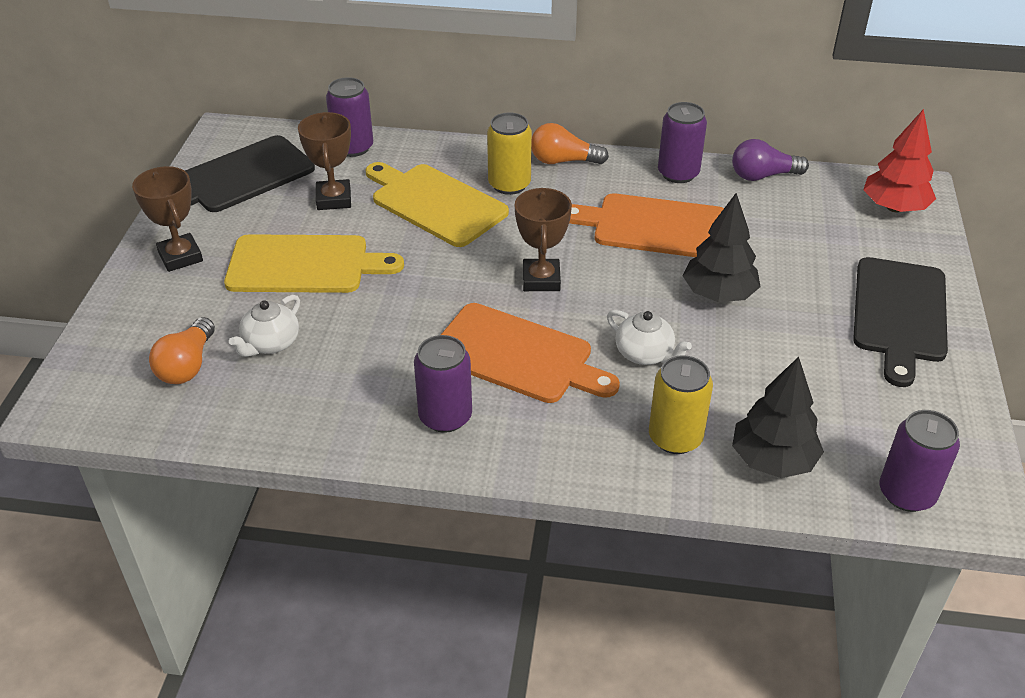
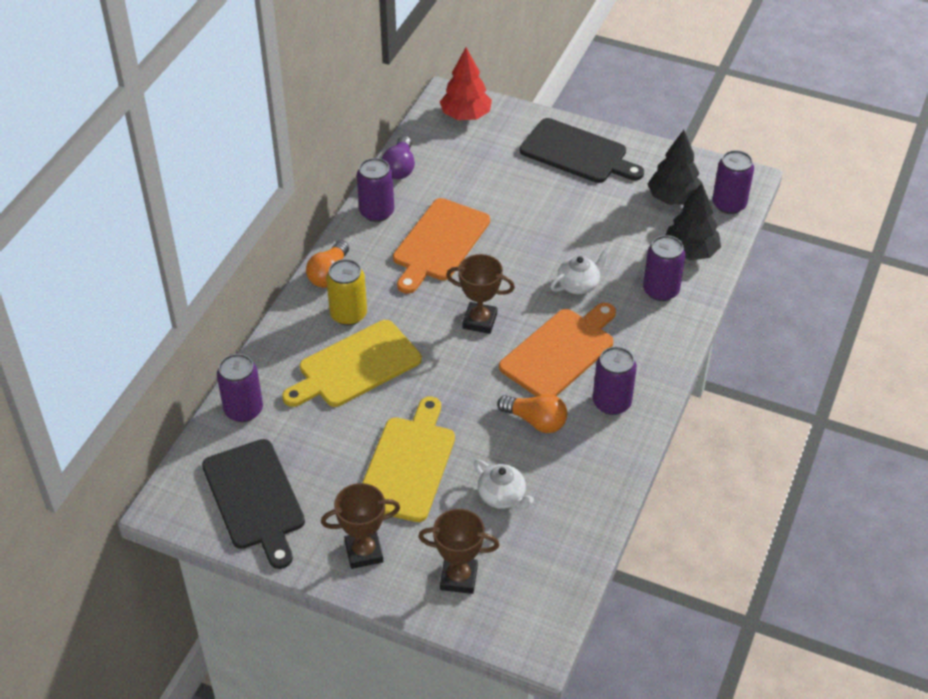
camera: 75 degrees left, 5 degrees up
orange light bulb [149,317,215,384] -> orange light bulb moved to [497,394,567,433]
brown trophy [298,112,351,210] -> brown trophy moved to [418,509,499,594]
yellow can [649,355,713,454] -> purple can [643,235,686,301]
black tree [683,193,760,302] -> black tree moved to [648,130,703,205]

